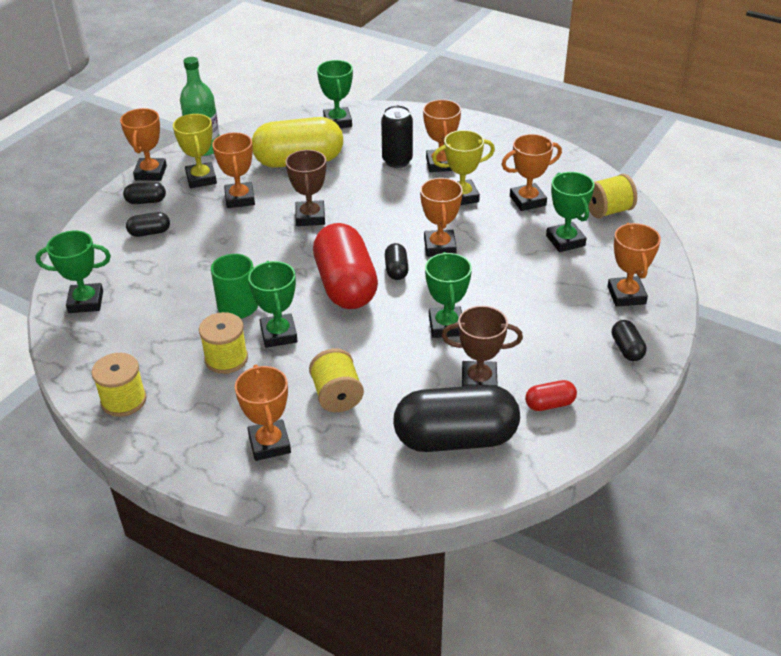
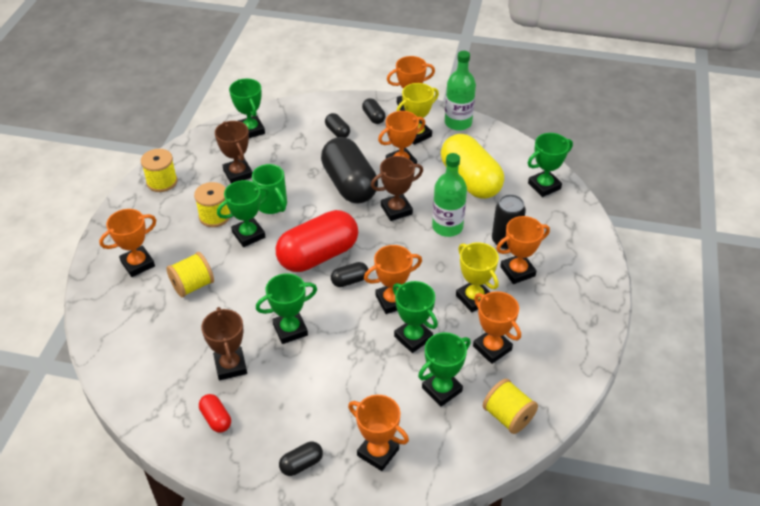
camera: 70 degrees right, 5 degrees up
black capsule [393,385,520,452] -> black capsule moved to [321,137,378,204]
orange trophy [607,223,661,307] -> orange trophy turned 60 degrees clockwise [348,395,409,471]
none -> brown trophy [215,121,253,184]
none -> green trophy [393,281,438,353]
none -> green bottle [432,153,467,237]

